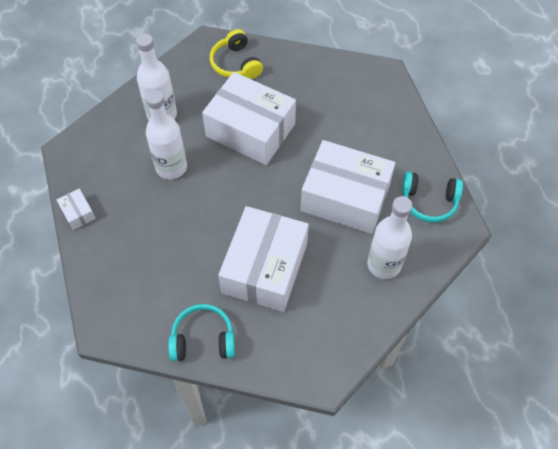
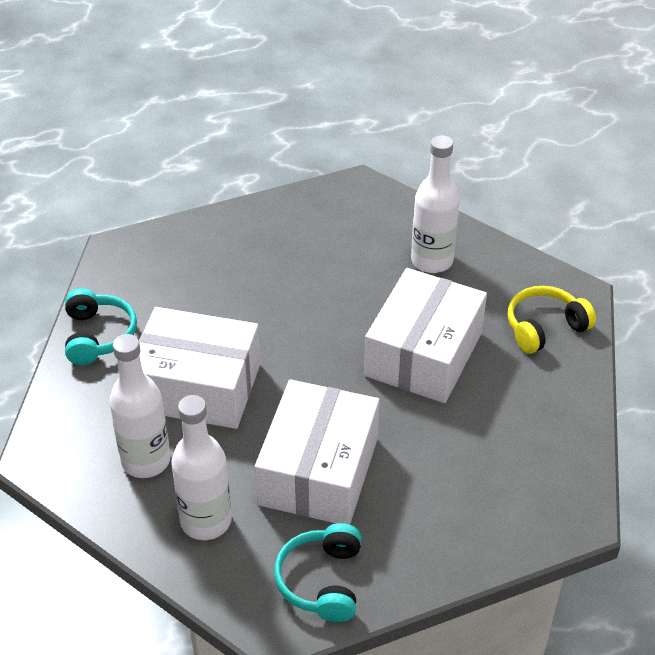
camera: 85 degrees right, 15 degrees down
white box [57,189,96,230] -> none
white bottle [146,90,187,179] -> white bottle moved to [109,334,171,478]

